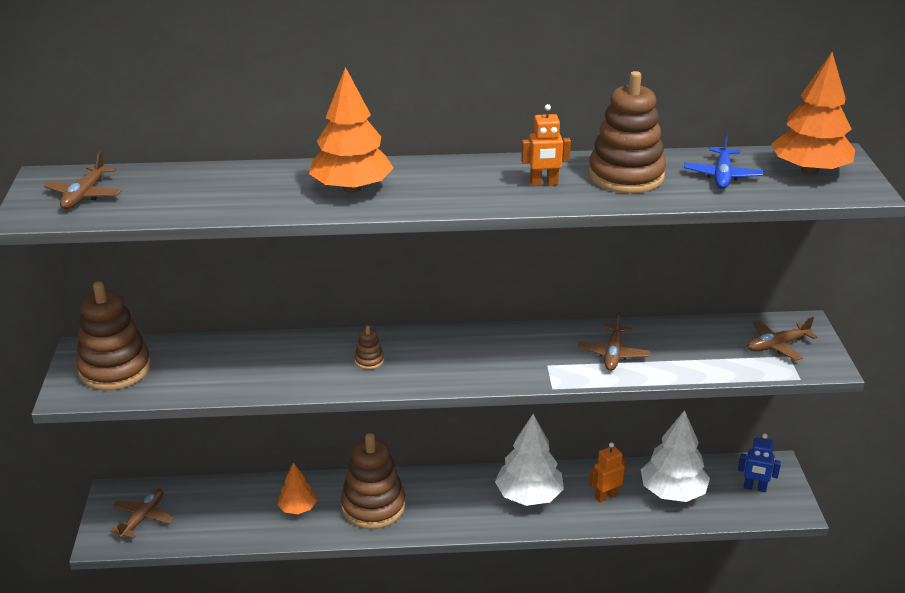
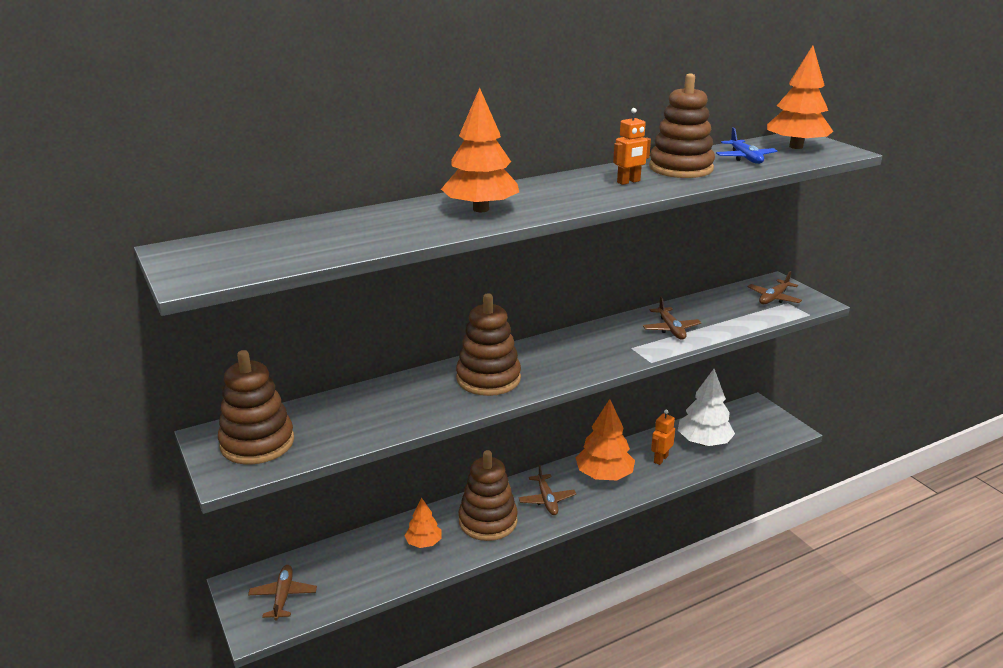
camera: 25 degrees left, 5 degrees down
brown plane [44,151,122,209] -> brown plane moved to [518,465,576,515]
brown stacking toy [355,325,384,370] -> brown stacking toy [456,293,521,396], size x2.39
white tree [495,414,564,506] -> orange tree [576,399,635,480]
blue robot [738,433,781,492] -> none

